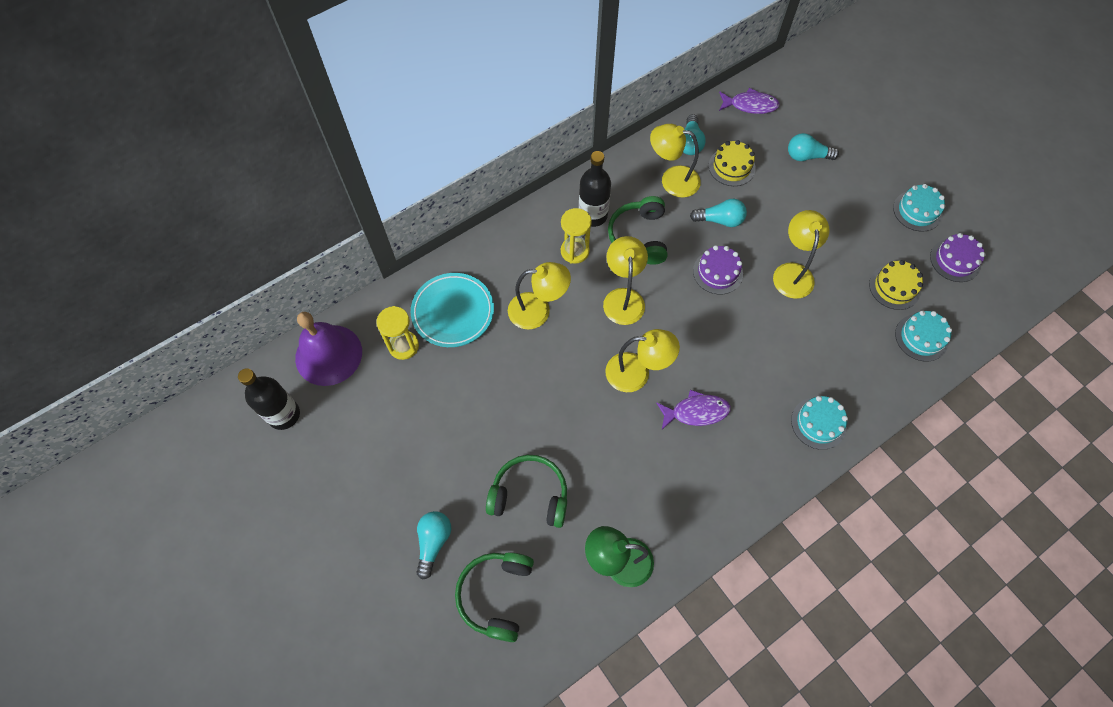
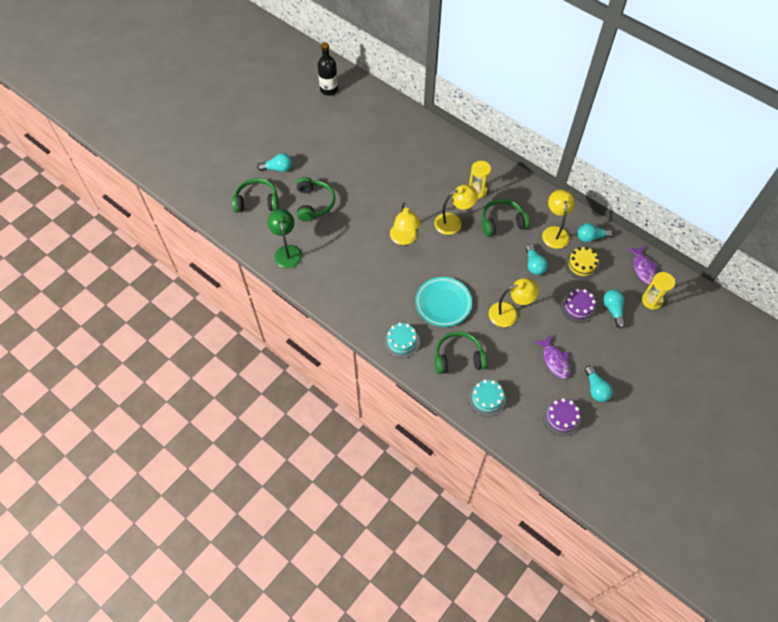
camera: 75 degrees right, 5 degrees down
purple bell [295,312,362,386] -> none
yellow hourglass [376,306,419,360] -> yellow hourglass moved to [642,272,675,310]
turquoise plate [411,273,494,347] -> turquoise plate moved to [415,277,472,327]
yellow lamp [508,262,571,329] -> none
black bottle [579,151,611,227] -> none
purple fish [656,390,731,429] -> purple fish moved to [534,335,570,379]
purple cake [693,245,743,295] -> purple cake moved to [561,289,596,323]
yellow cake [869,260,923,310] -> none
turquoise cake [893,184,945,232] -> turquoise light bulb [585,366,613,402]
none -> green headphones [435,331,487,374]

